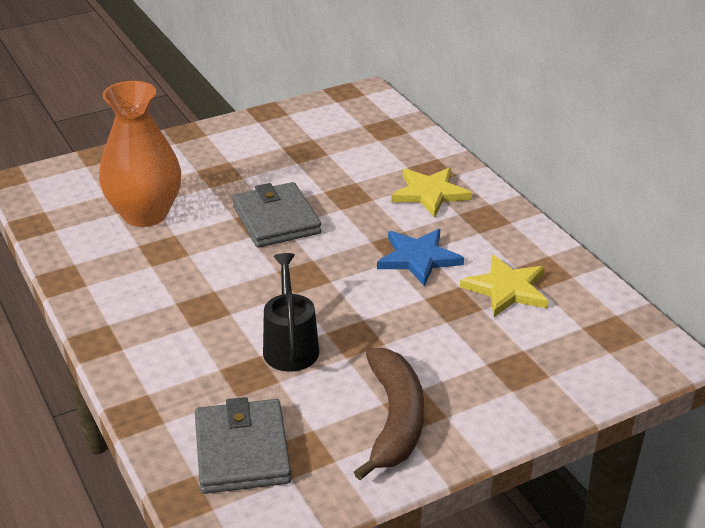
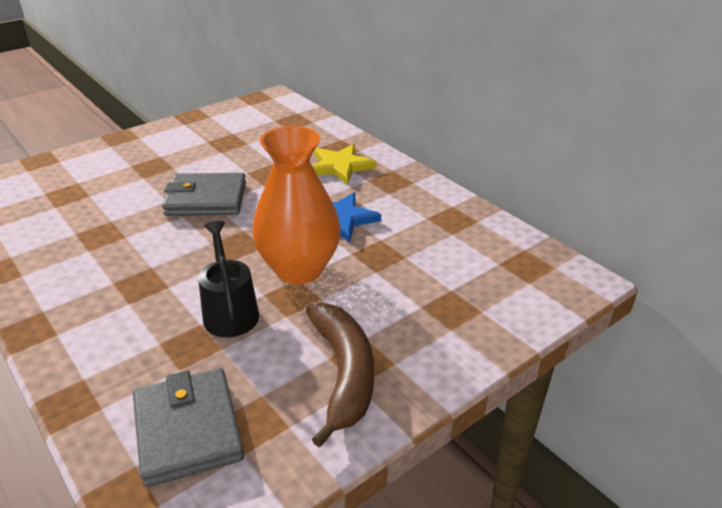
camera: 10 degrees left, 0 degrees up
orange vase [99,81,181,227] -> orange vase moved to [252,126,341,284]
grey wallet [232,182,321,247] -> grey wallet turned 60 degrees counterclockwise [162,173,246,216]
yellow star [460,255,548,317] -> none

